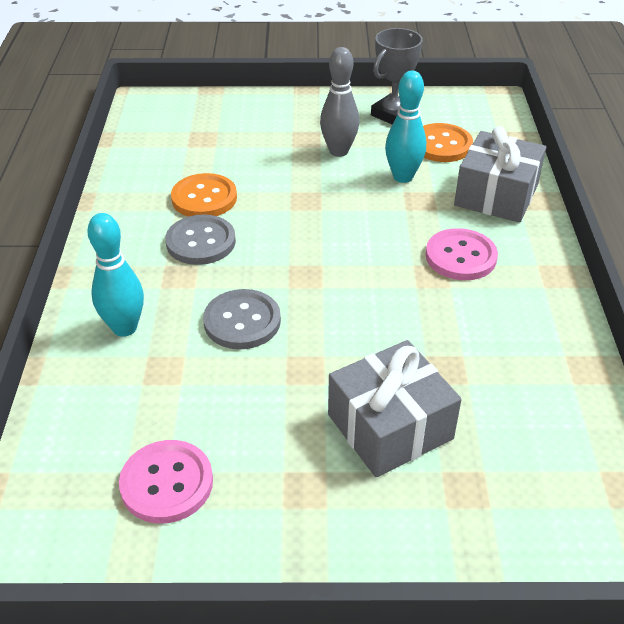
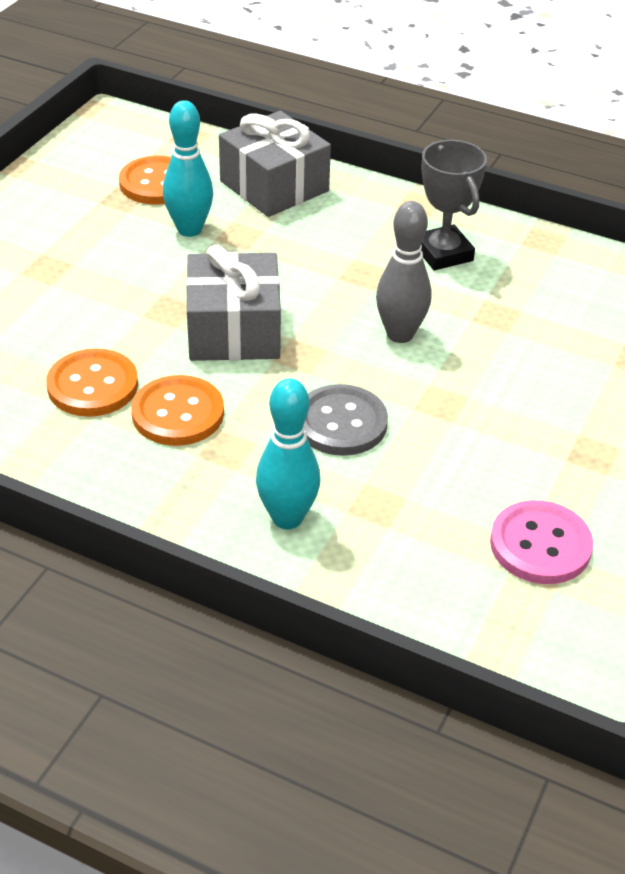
camera: 65 degrees left, 0 degrees up
grey button [165,214,236,265] -> orange button [131,375,224,446]
grey bowling pin [320,47,359,157] -> grey bowling pin moved to [376,201,431,343]
grey gift [328,340,462,477] -> grey gift moved to [186,245,281,361]
grey trophy [371,28,423,125] -> grey trophy moved to [421,140,487,270]
pink button [426,228,498,280] -> none

